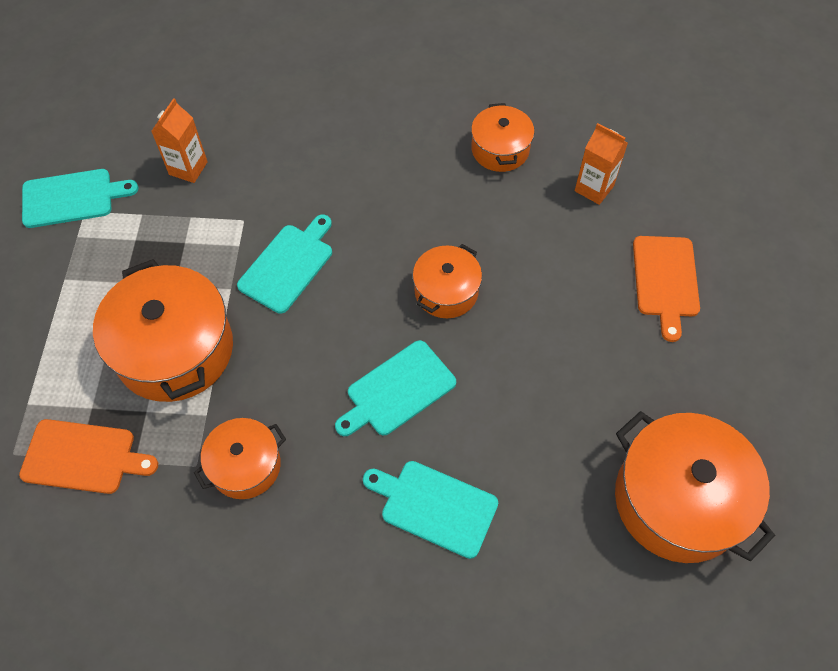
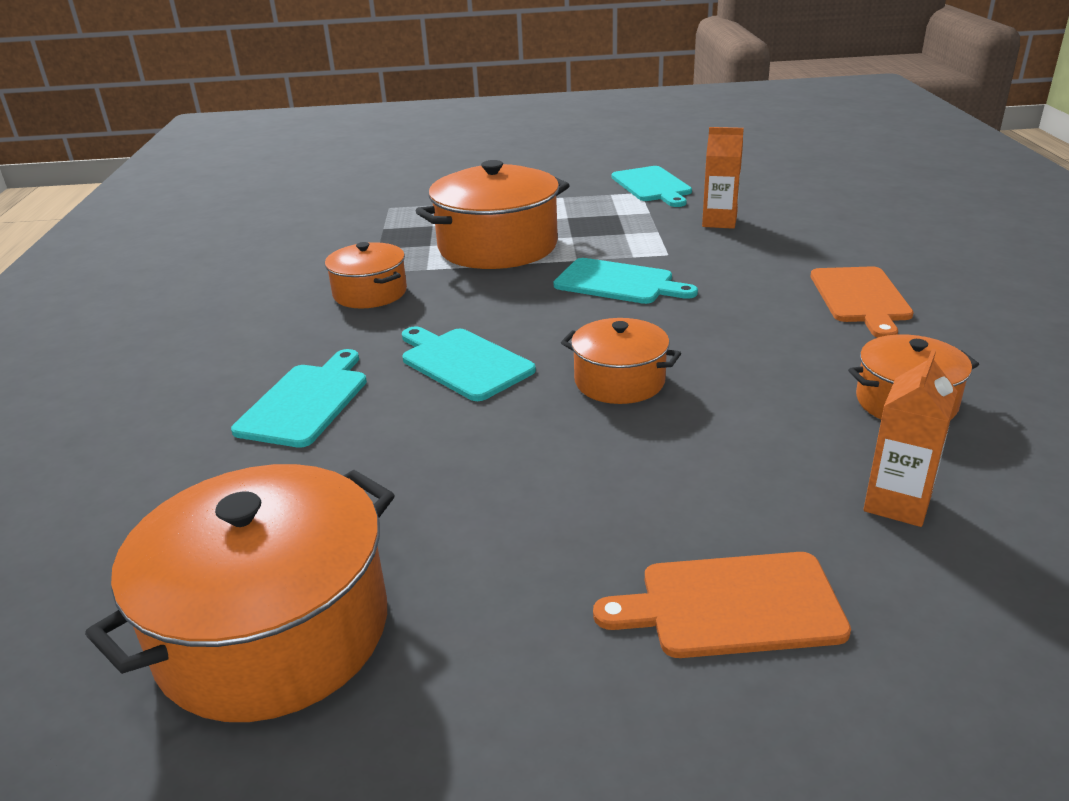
camera: 85 degrees right, 30 degrees down
orange cutting board [19,419,158,494] -> orange cutting board moved to [811,266,914,338]

